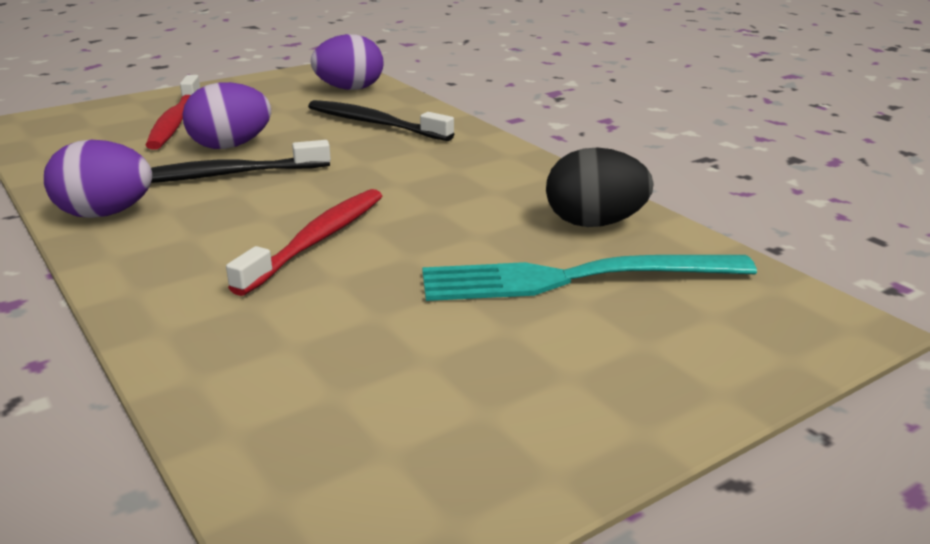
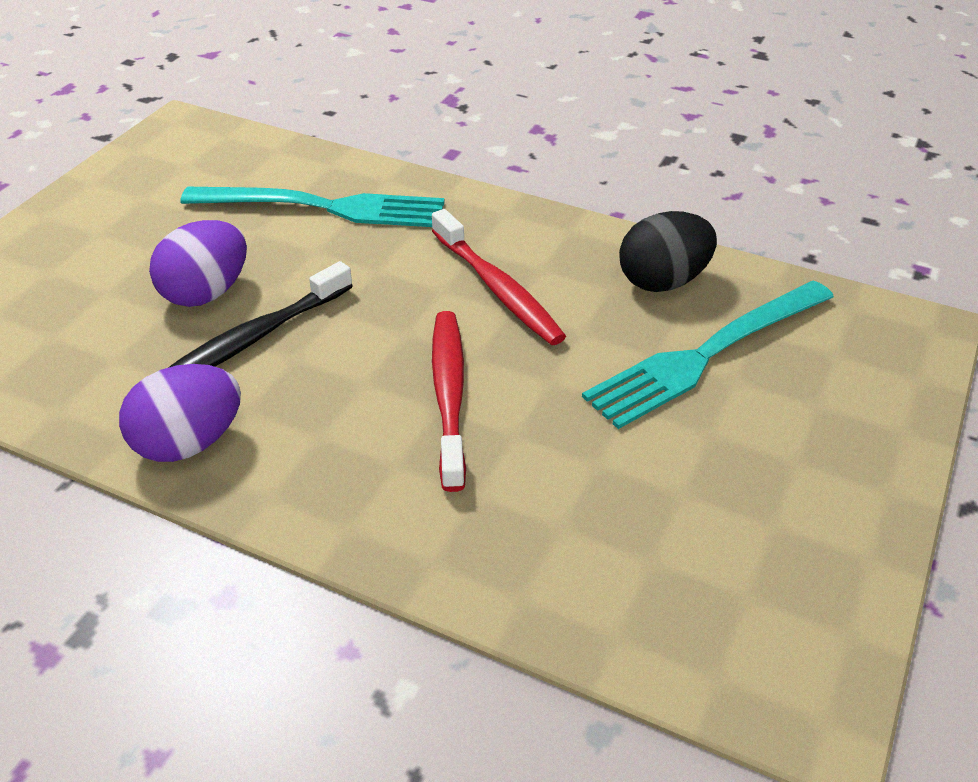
camera: 30 degrees left, 15 degrees up
red toothbrush [145,75,200,150] -> red toothbrush moved to [432,209,566,345]
black toothbrush [308,100,454,141] -> turquoise fork [180,187,445,227]
purple egg [311,34,383,90] -> none

